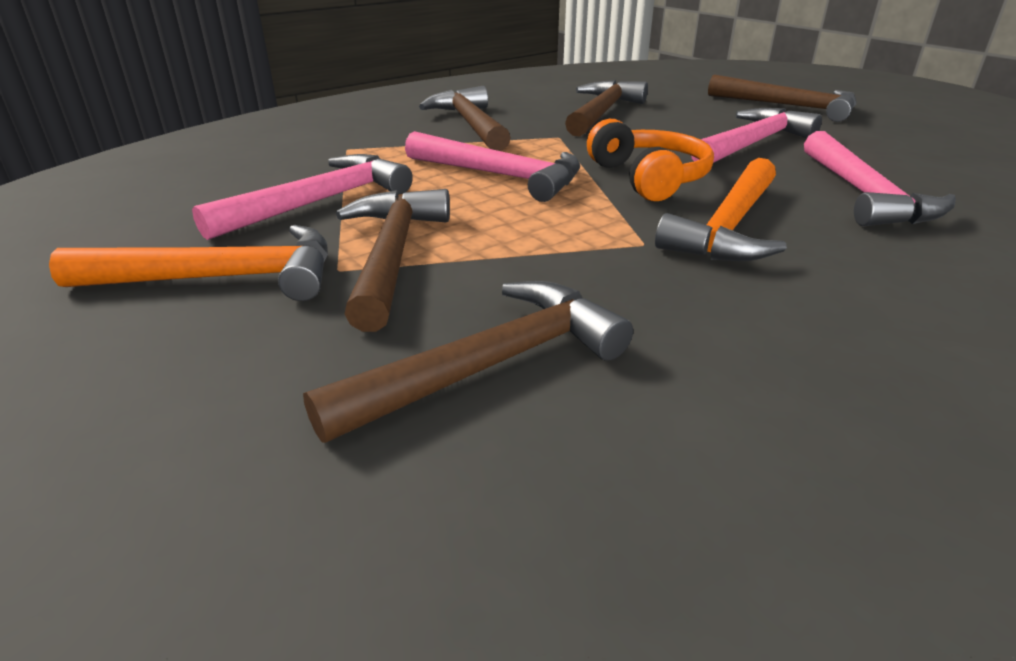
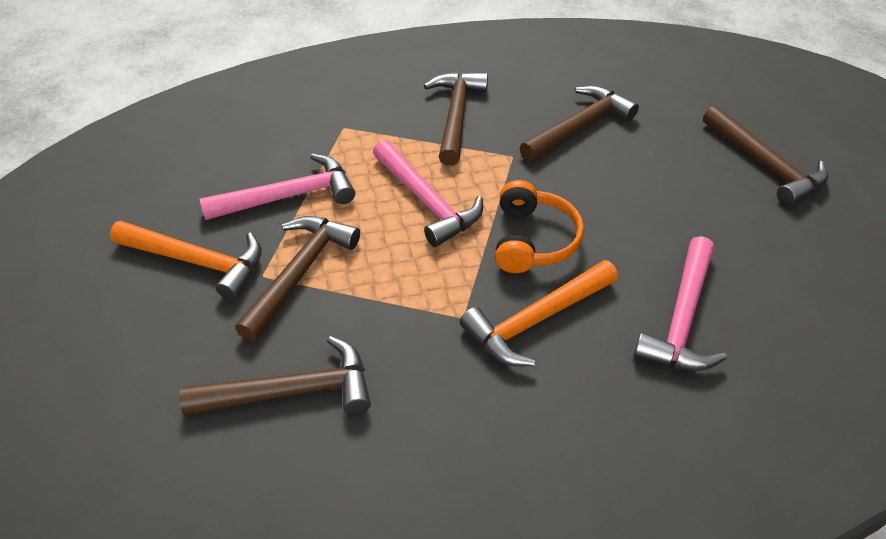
camera: 25 degrees right, 15 degrees up
pink hammer [692,108,822,163] -> none

